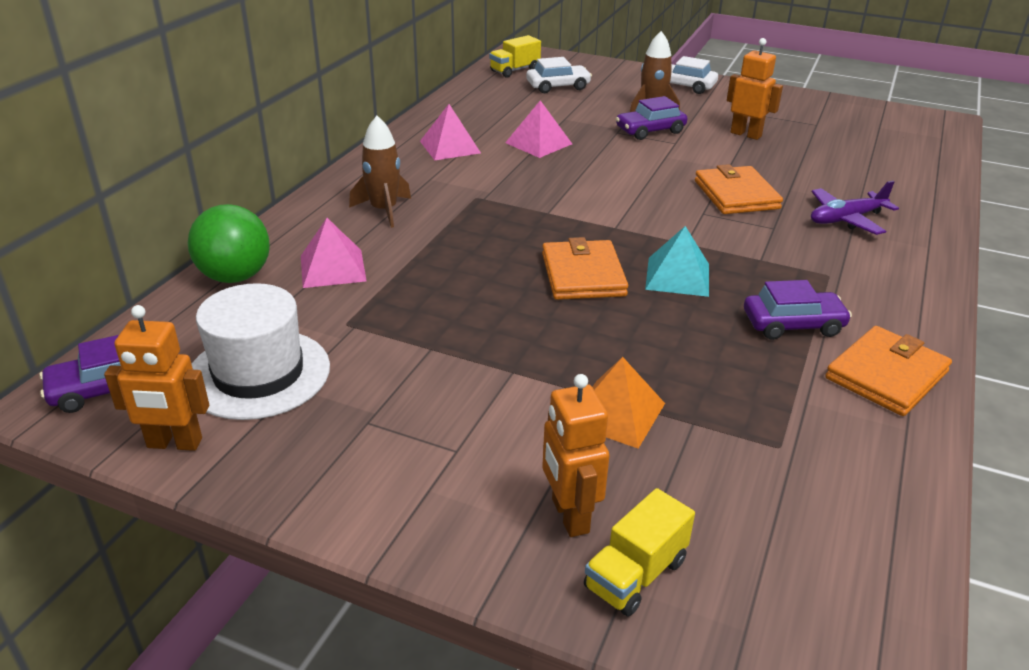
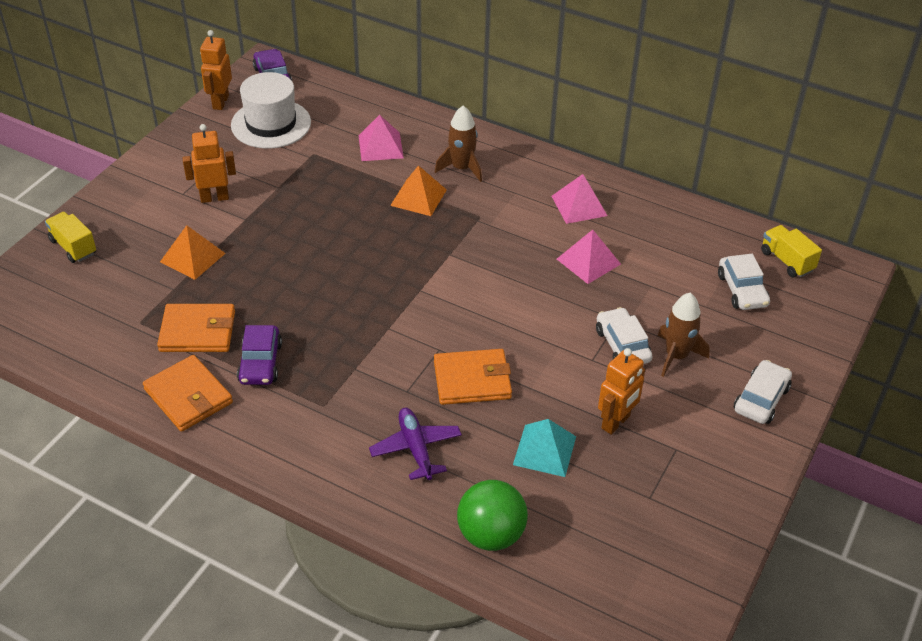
camera: 95 degrees right, 10 degrees up
green ball [188,204,270,283] -> green ball moved to [457,480,528,551]
orange wallet [542,237,628,300] -> orange wallet moved to [157,304,235,352]
orange robot [542,374,610,537] -> orange robot moved to [183,124,236,203]
purple car [616,96,687,140] -> white car [596,307,653,364]
turquoise pyramid [645,226,709,297] -> turquoise pyramid moved to [513,419,576,477]
none -> orange pyramid [390,165,447,216]

